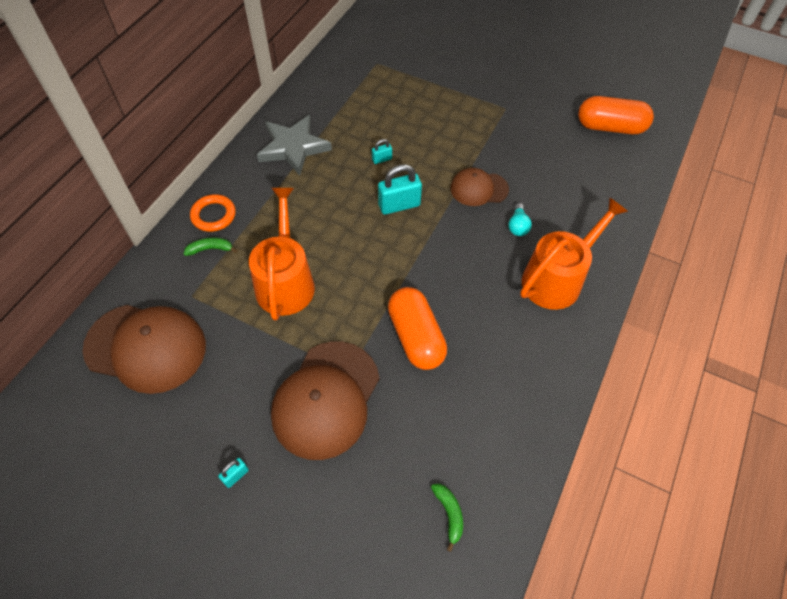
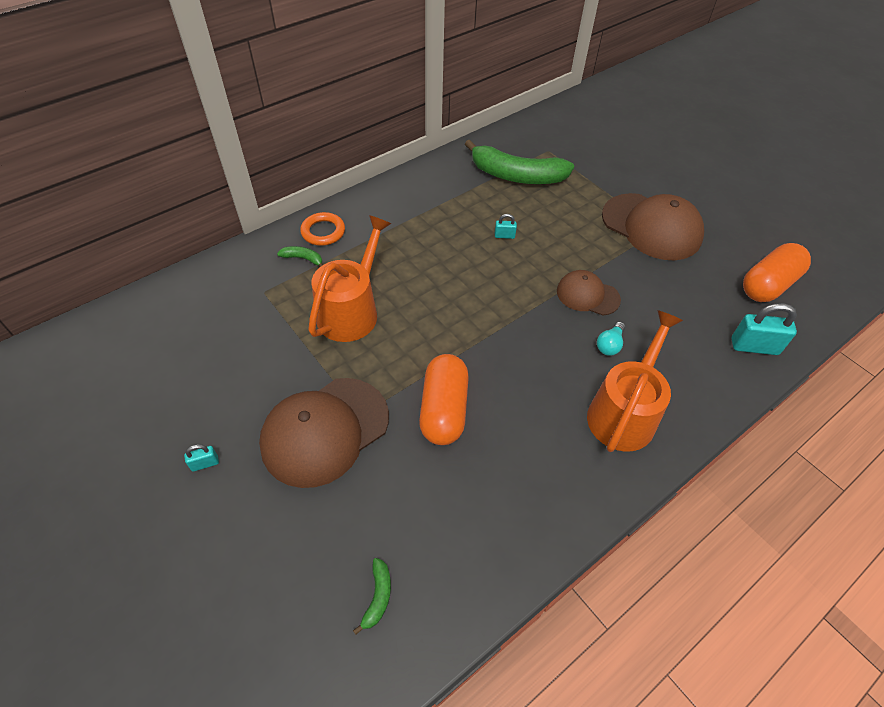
camera: 25 degrees right, 5 degrees down
brown cap [82,305,206,394] -> brown cap moved to [602,193,704,260]
grey star [257,115,332,176] -> none
turquoise padlock [378,164,422,215] -> turquoise padlock moved to [731,303,797,355]
orange watering can [520,197,628,310] -> orange watering can turned 45 degrees counterclockwise [587,310,683,452]
orange capsule [578,96,654,134] -> orange capsule turned 75 degrees counterclockwise [743,243,811,302]
none -> green banana [465,140,574,184]

